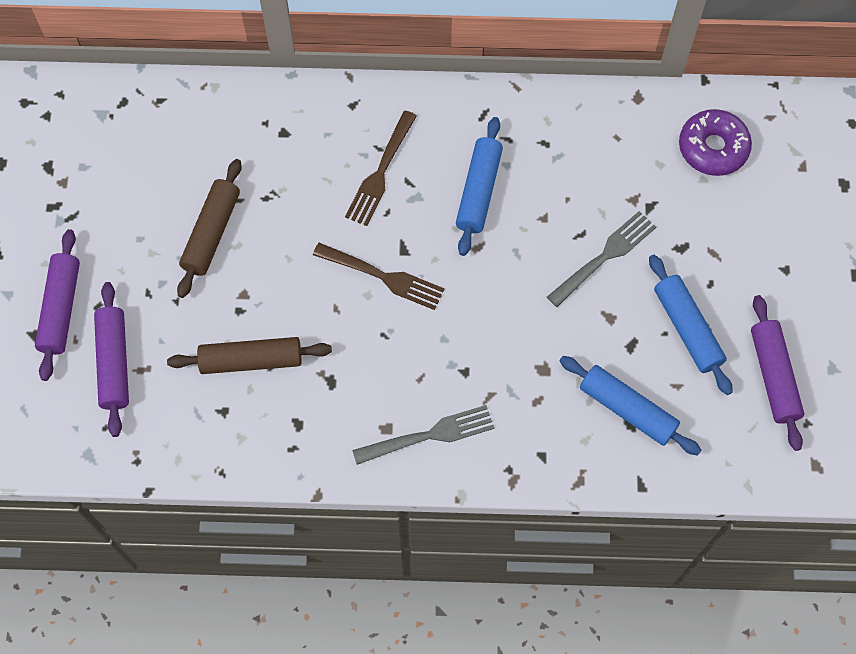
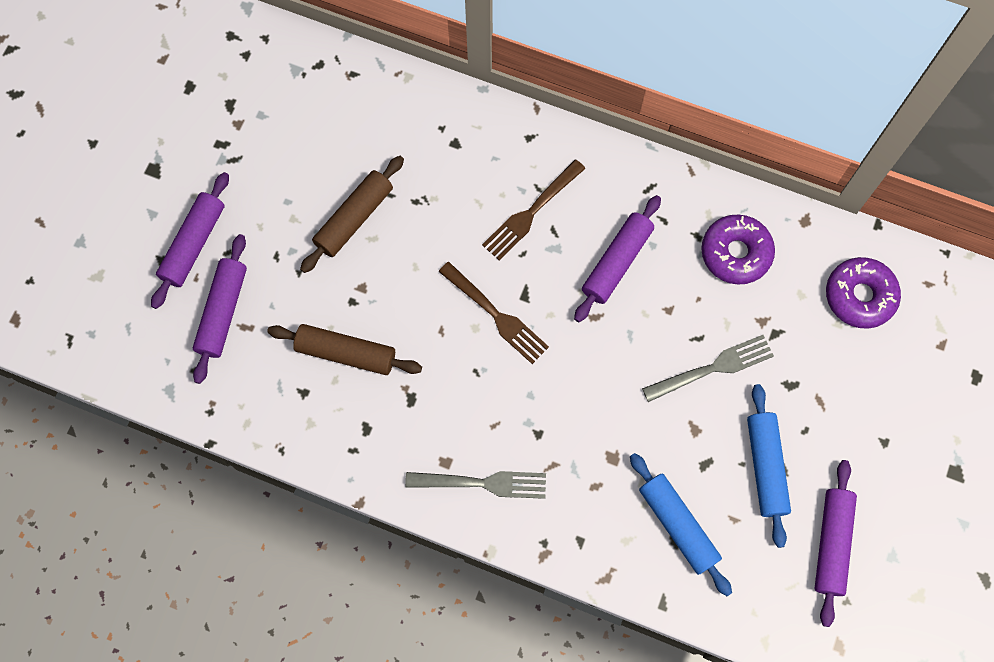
camera: 20 degrees right, 5 degrees up
blue rolling pin [456,117,503,256] -> purple rolling pin [574,195,661,322]
none -> purple donut [701,215,775,285]

